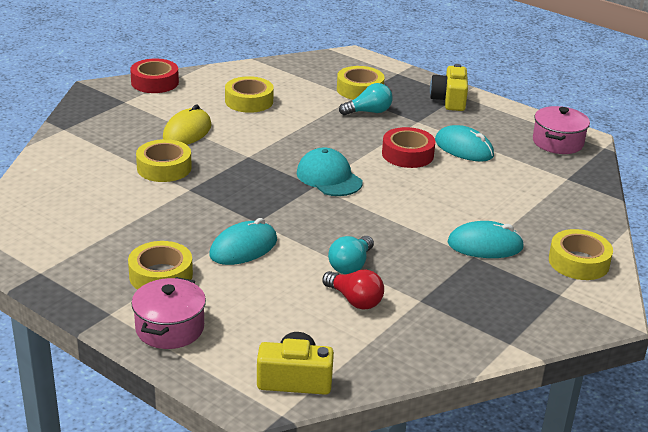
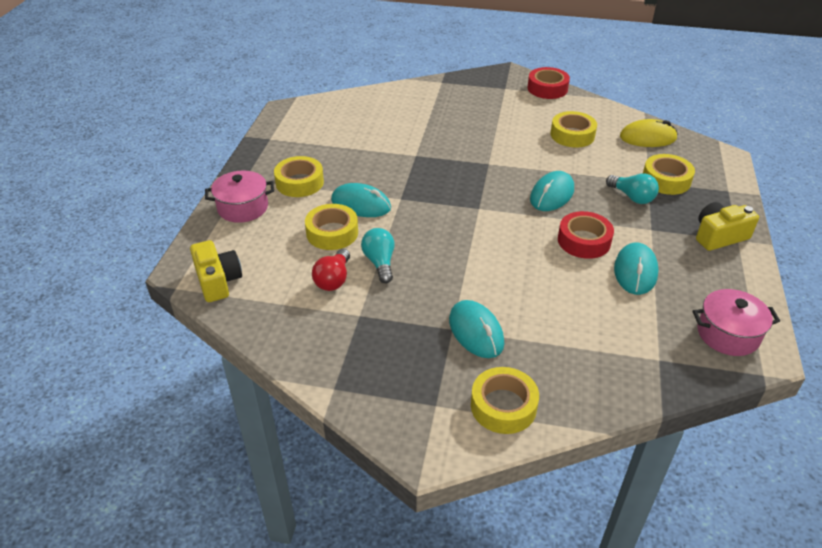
camera: 65 degrees right, 10 degrees up
yellow tape [136,139,192,182] -> yellow tape moved to [305,204,358,250]
yellow mouse [163,104,212,145] -> yellow mouse moved to [620,119,678,147]
turquoise cap [297,147,363,196] -> none
turquoise light bulb [328,236,374,274] -> turquoise light bulb turned 75 degrees clockwise [361,228,395,283]
none -> turquoise mouse [530,171,574,211]

